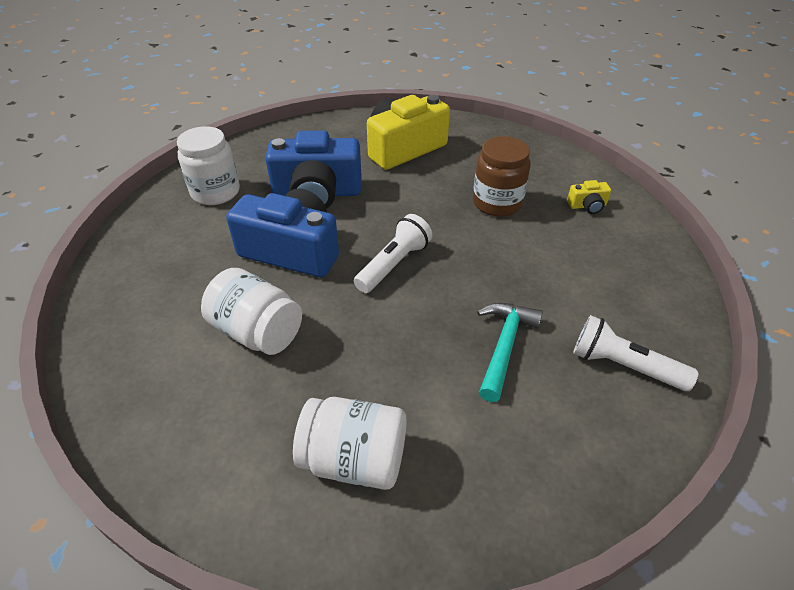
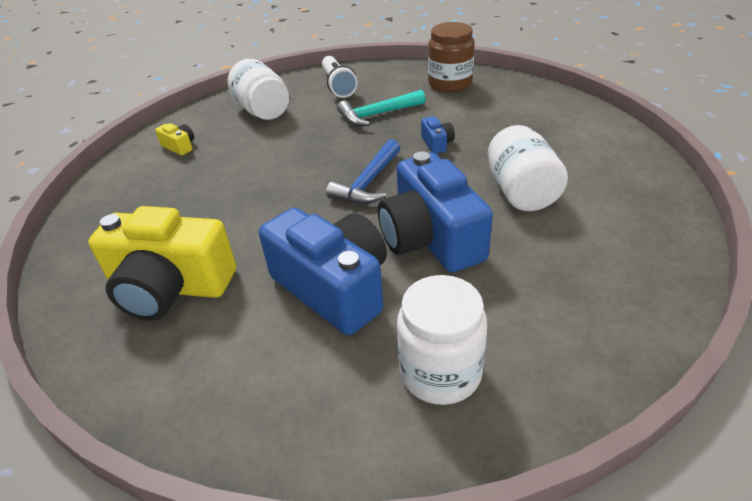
camera: 130 degrees left, 5 degrees down
white jar [293,397,407,490] -> white jar moved to [228,59,289,120]
white flashlight [354,214,432,293] -> blue hammer [326,139,400,204]
brown jar [473,136,531,217] -> brown jar moved to [428,22,475,93]
none -> blue camera [421,116,455,154]

